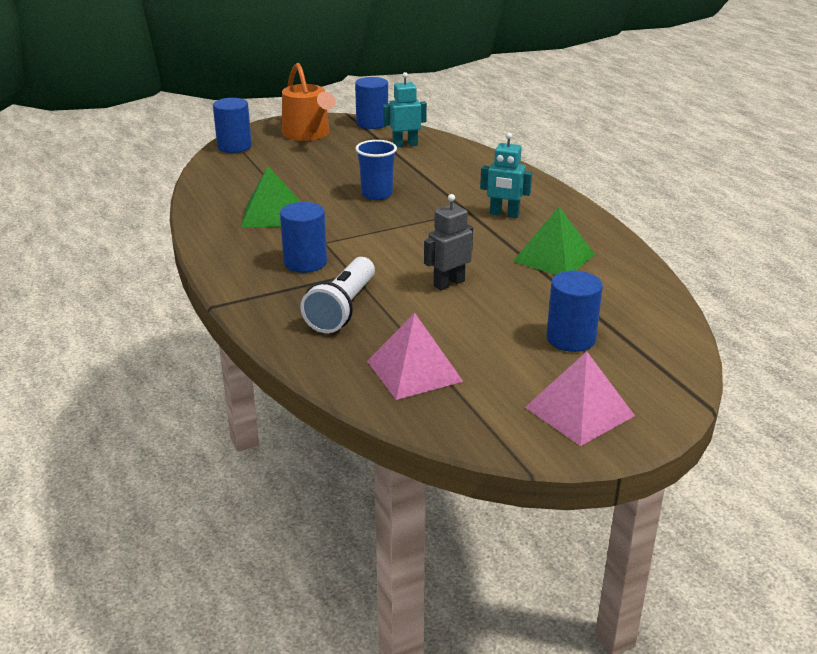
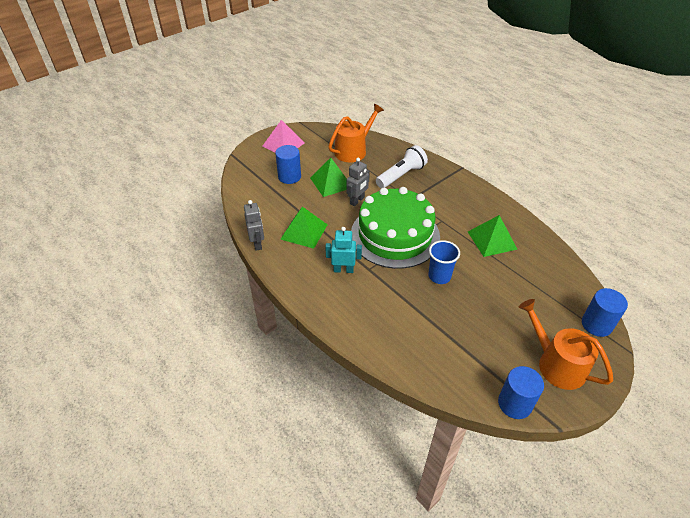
camera: 165 degrees right, 15 degrees up
blue cylinder [280,202,327,273] -> none
white flashlight [300,257,375,333] -> white flashlight turned 45 degrees clockwise [376,145,428,188]
pink pyramid [367,313,464,400] -> orange watering can [328,104,384,162]
turquoise robot [383,72,427,147] -> none
none -> grey robot [244,200,264,251]
none -> green pyramid [310,158,347,197]
none -> green cake [351,187,440,269]

